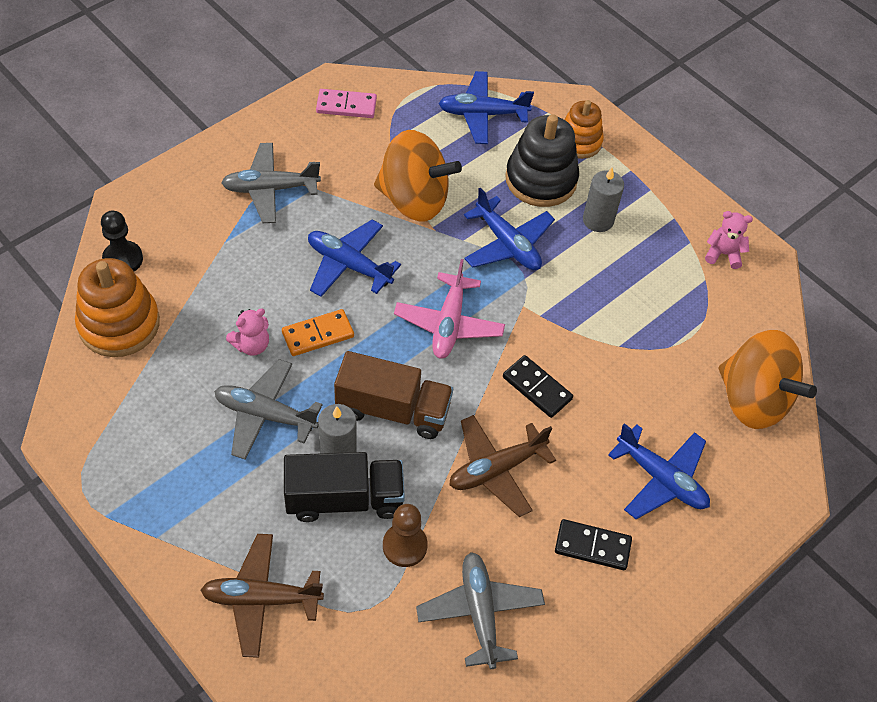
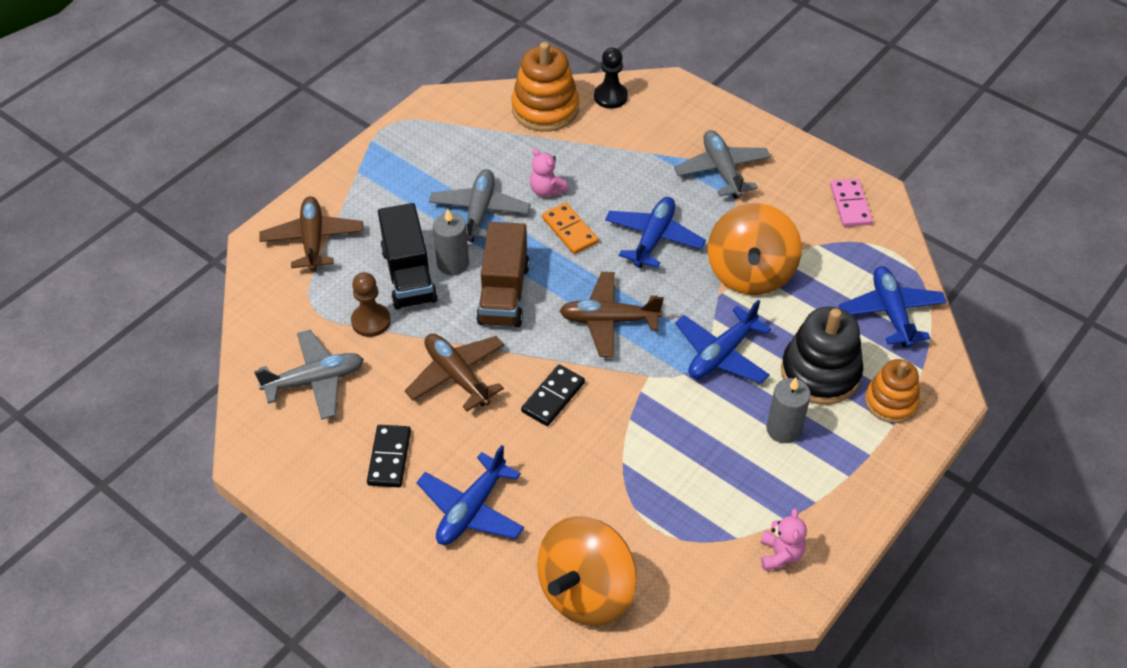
camera: 85 degrees right, 5 degrees down
pink plane [394,259,505,359] -> brown plane [560,272,664,357]

